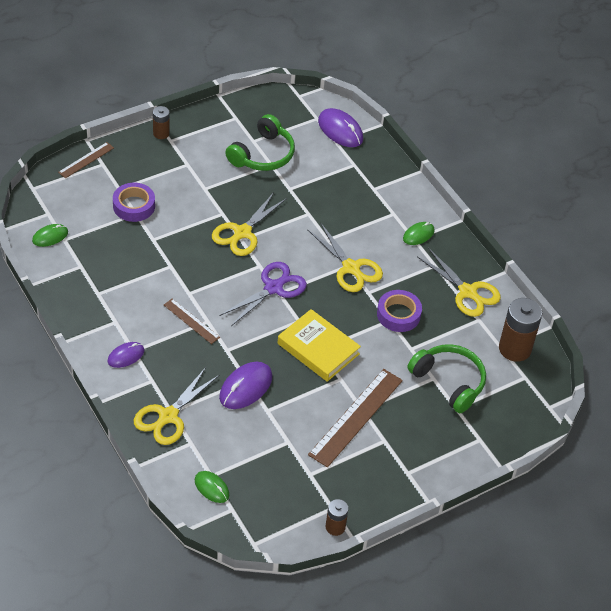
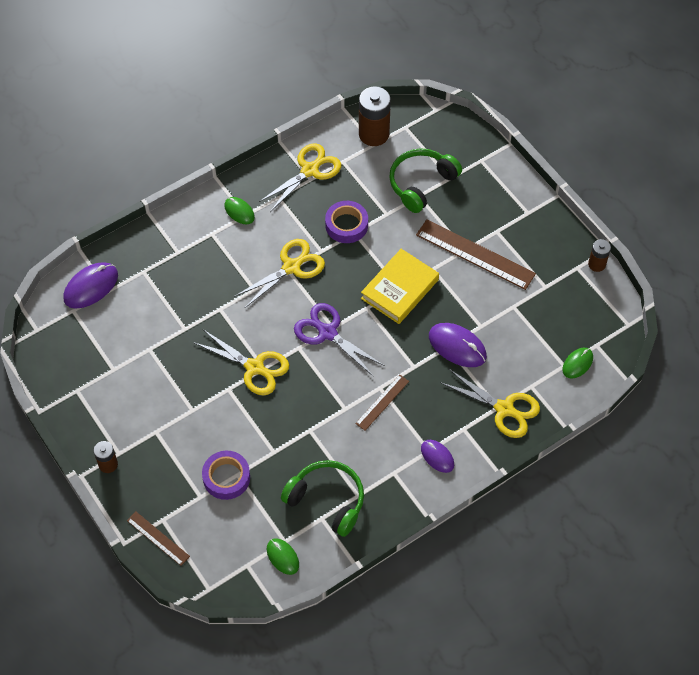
camera: 90 degrees left, 10 degrees up
green headphones [225,114,295,171] -> green headphones moved to [281,460,364,537]

